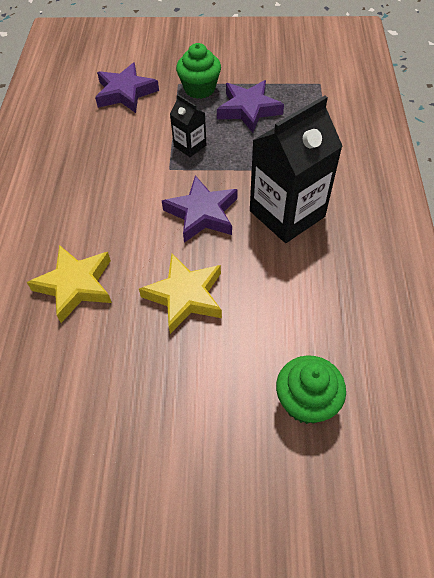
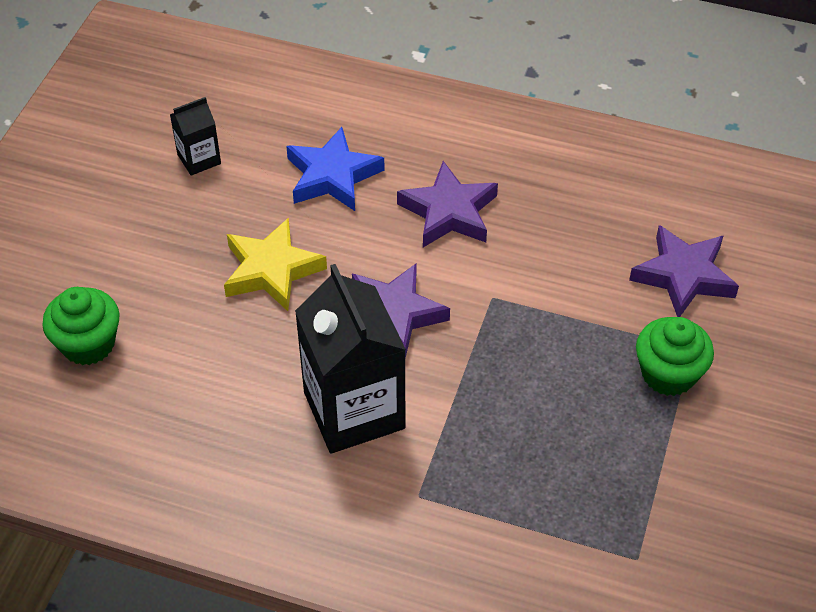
camera: 105 degrees right, 5 degrees down
yellow star [27,245,112,323] -> blue star [286,127,385,211]
black carton [170,95,206,157] -> black carton moved to [170,97,221,176]
purple star [217,80,284,133] -> purple star moved to [397,161,498,247]

